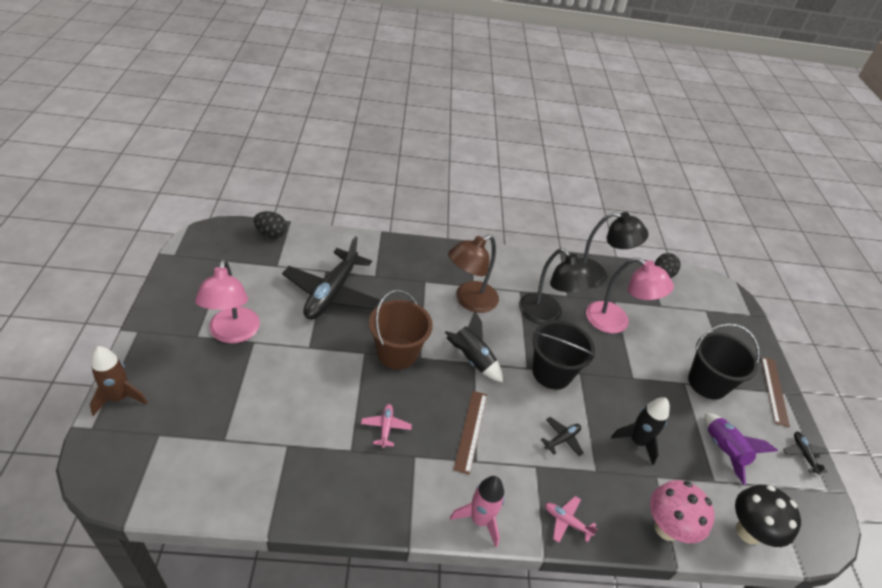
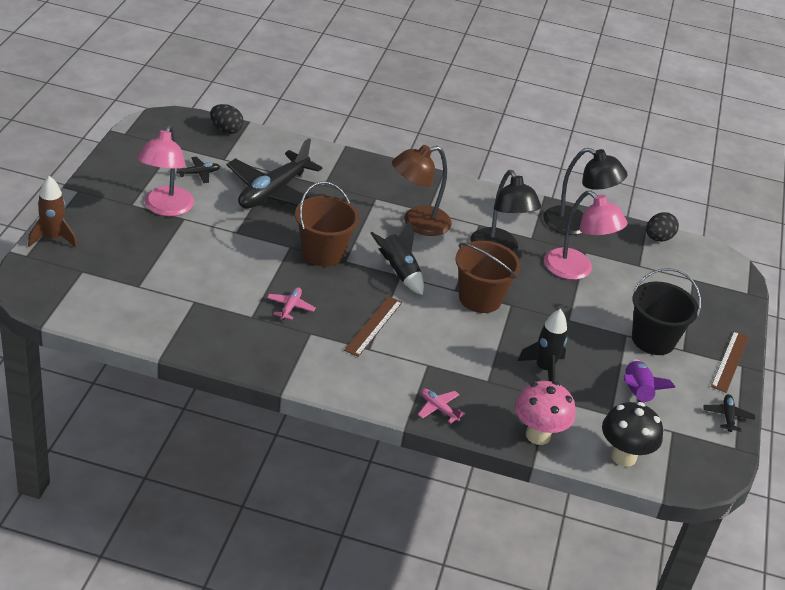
camera: 15 degrees right, 5 degrees down
pink rocket [450,476,505,547] -> none
black bucket [532,320,595,389] -> brown bucket [456,241,521,313]
black plane [541,417,584,457] -> black plane moved to [176,157,220,183]

